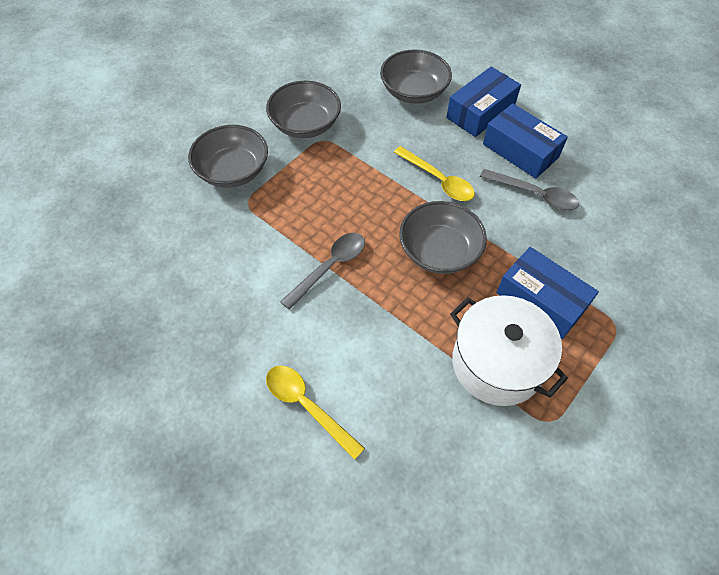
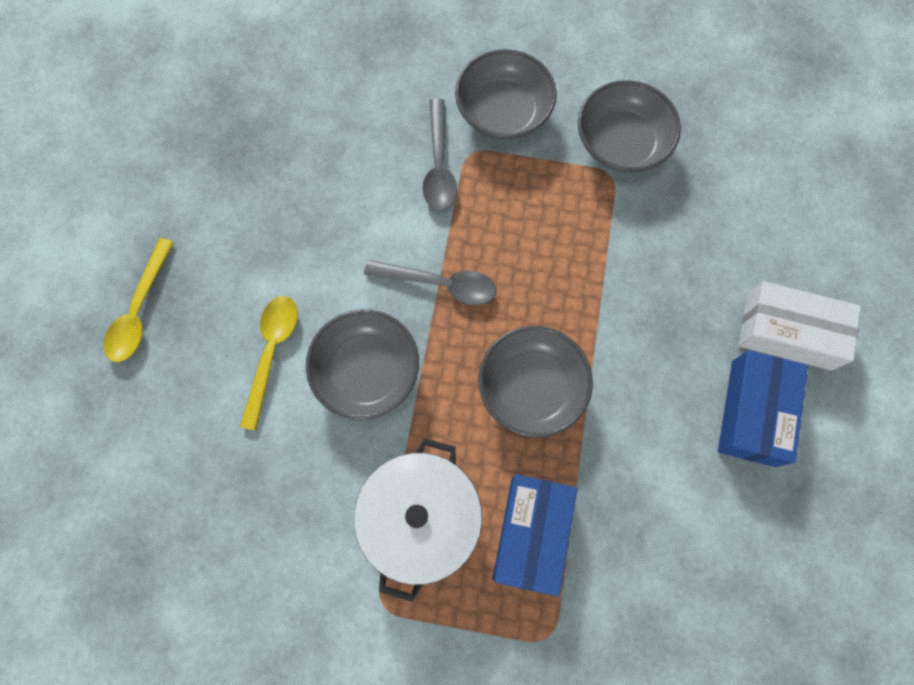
camera: 60 degrees right, 15 degrees up
grey bowl [380,49,452,104] -> grey bowl moved to [306,309,419,419]
yellow spoon [394,146,475,201] -> yellow spoon moved to [103,238,174,362]
blue box [446,66,521,137] -> white box [738,281,861,371]
grey spoon [480,169,579,211] -> grey spoon moved to [423,98,457,210]

